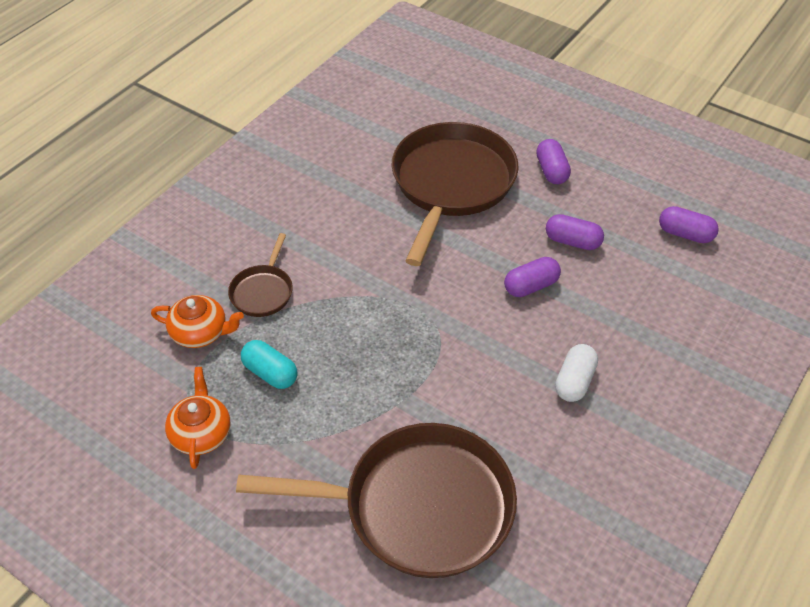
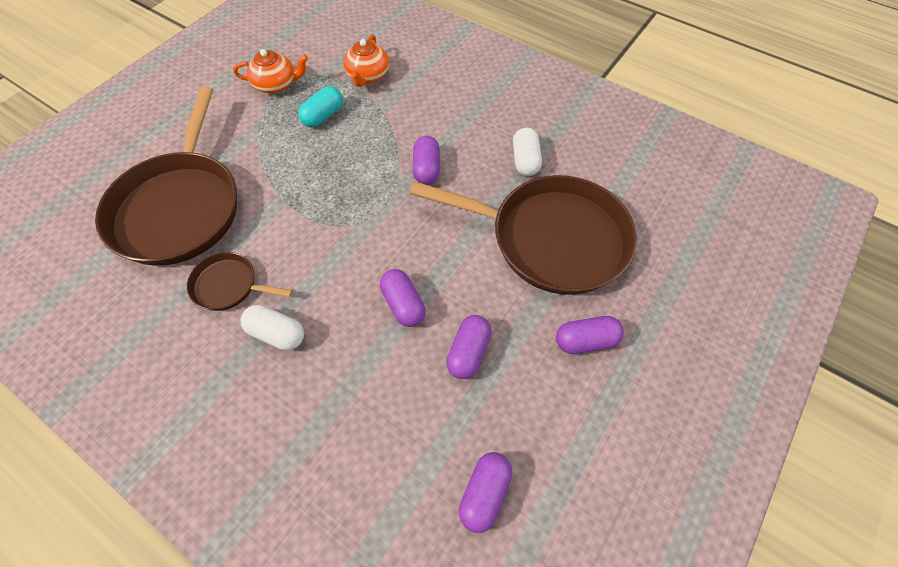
camera: 90 degrees right, 10 degrees up
brown pan [228,233,293,317] -> brown pan moved to [187,252,293,311]
none -> purple capsule [413,136,440,185]
none -> white capsule [513,127,542,176]

